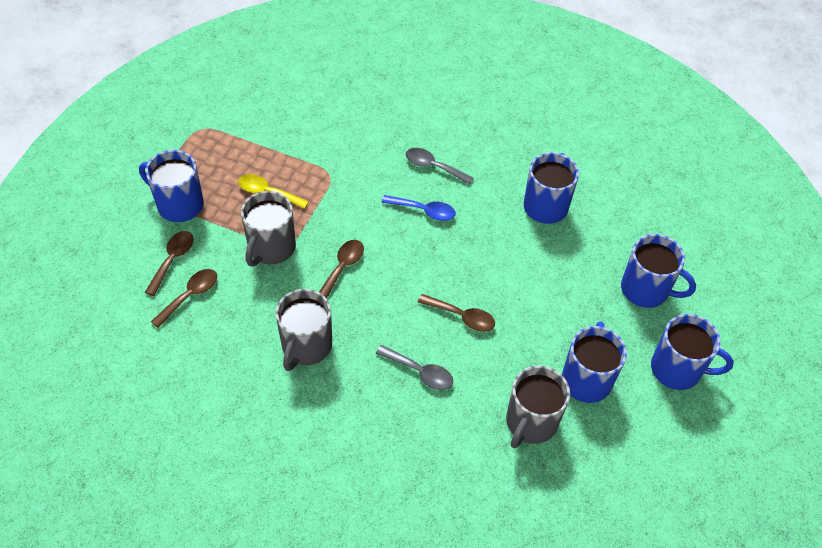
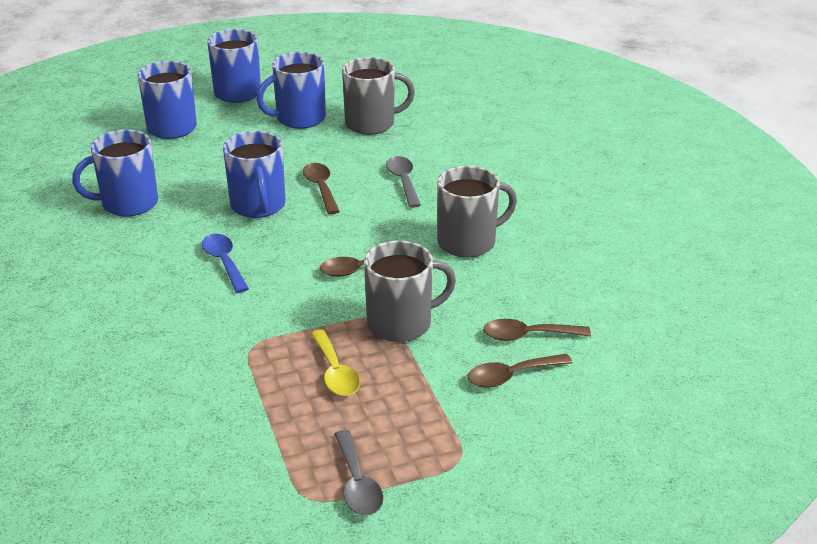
camera: 130 degrees left, 20 degrees down
blue mug [139,150,204,222] -> blue mug moved to [223,131,285,218]
grey spoon [406,148,474,185] -> grey spoon moved to [334,430,384,515]

